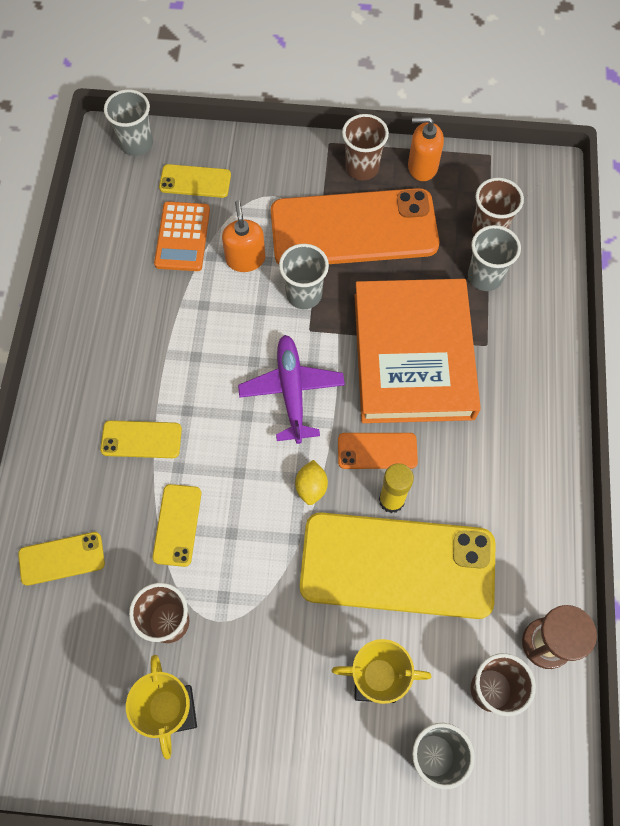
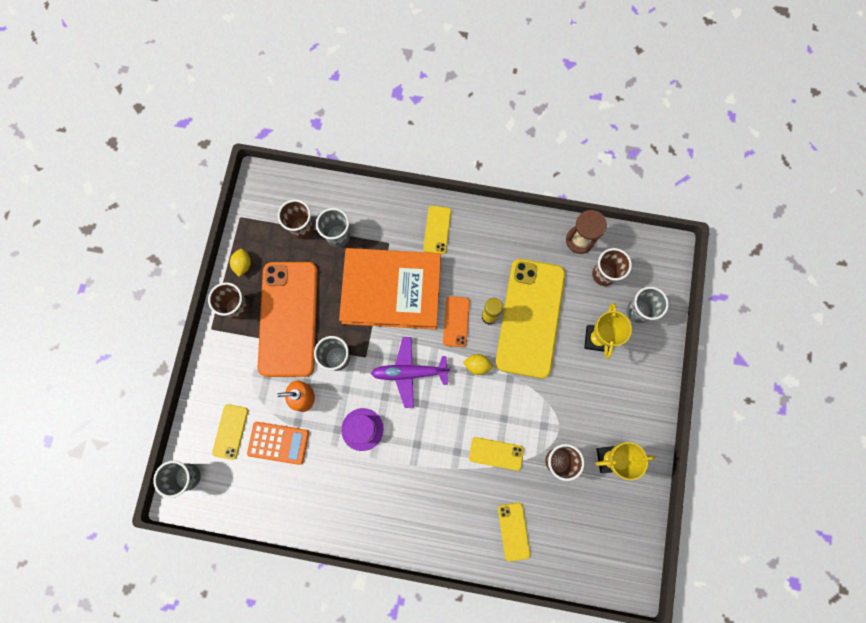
camera: 85 degrees left, 10 degrees up
yellow phone [100,420,182,458] -> yellow phone moved to [423,206,451,254]
orange soap dispenser [408,117,444,181] -> yellow lemon [230,249,251,277]
none -> purple hat [341,408,383,451]

